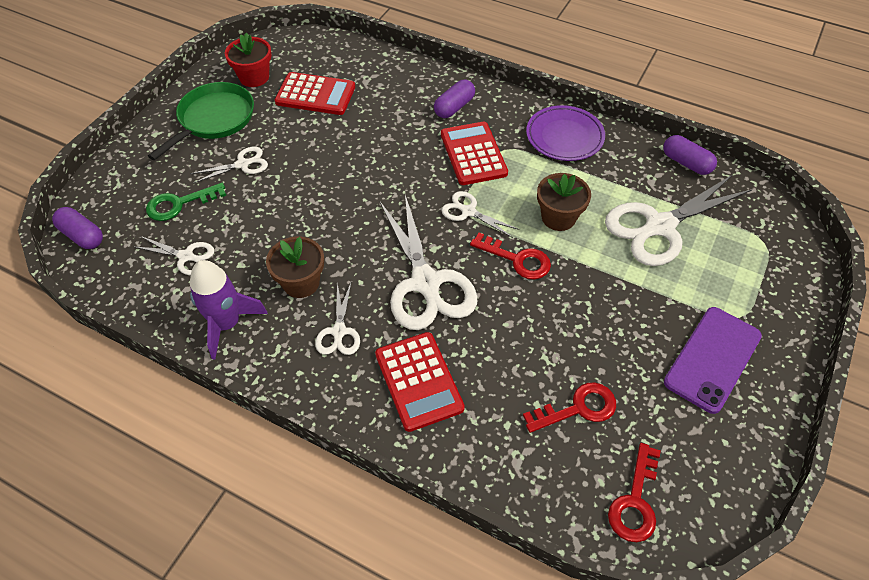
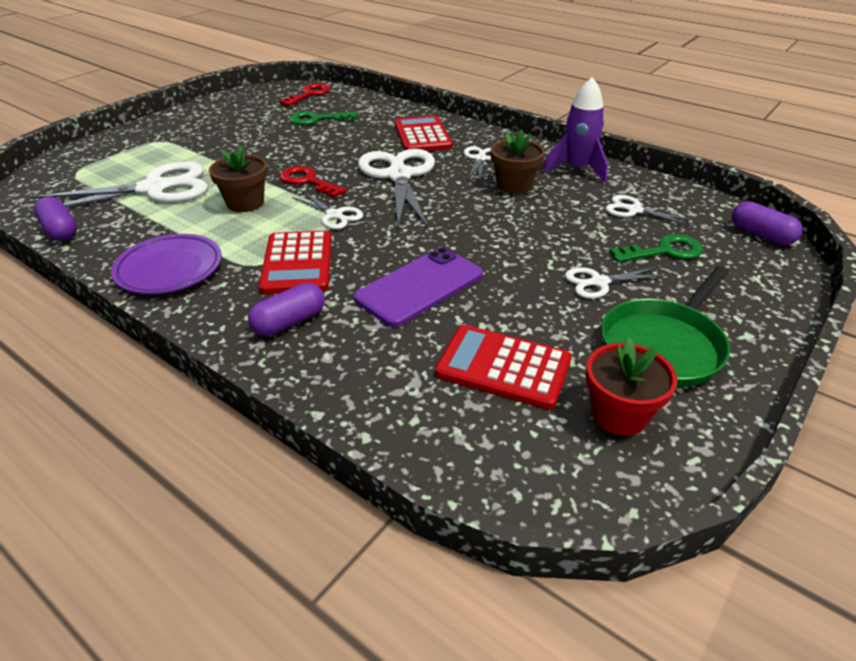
camera: 170 degrees left, 15 degrees down
red key [523,383,616,433] -> green key [289,111,357,125]
purple phone [664,307,762,414] -> purple phone moved to [354,247,483,327]

